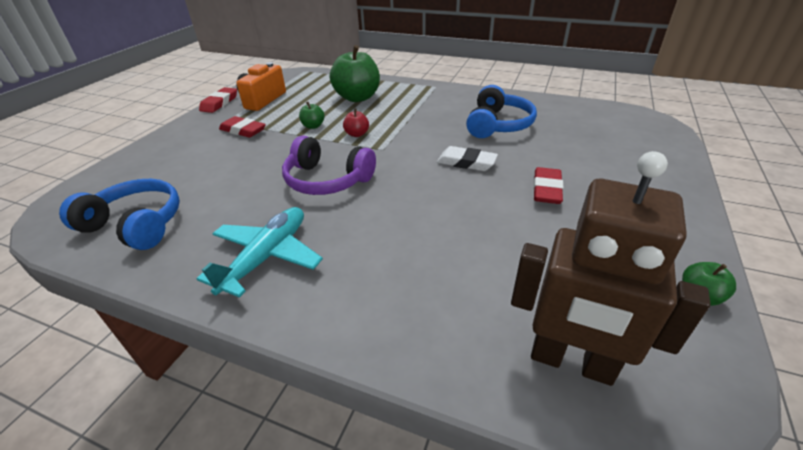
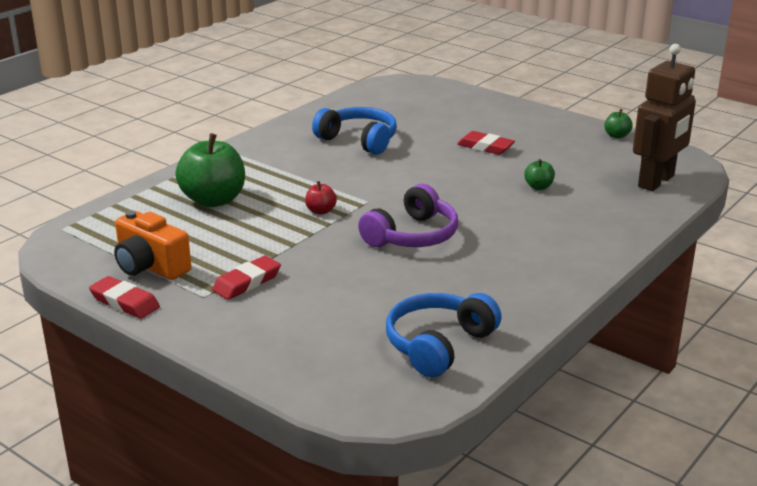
camera: 75 degrees left, 10 degrees down
turquoise plane [197,207,323,298] -> none
green apple [299,102,325,129] -> green apple moved to [524,159,555,190]
white eraser [437,146,498,171] -> none

